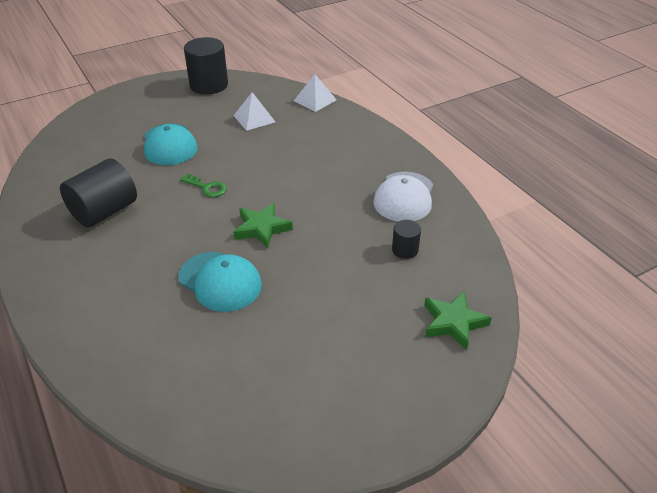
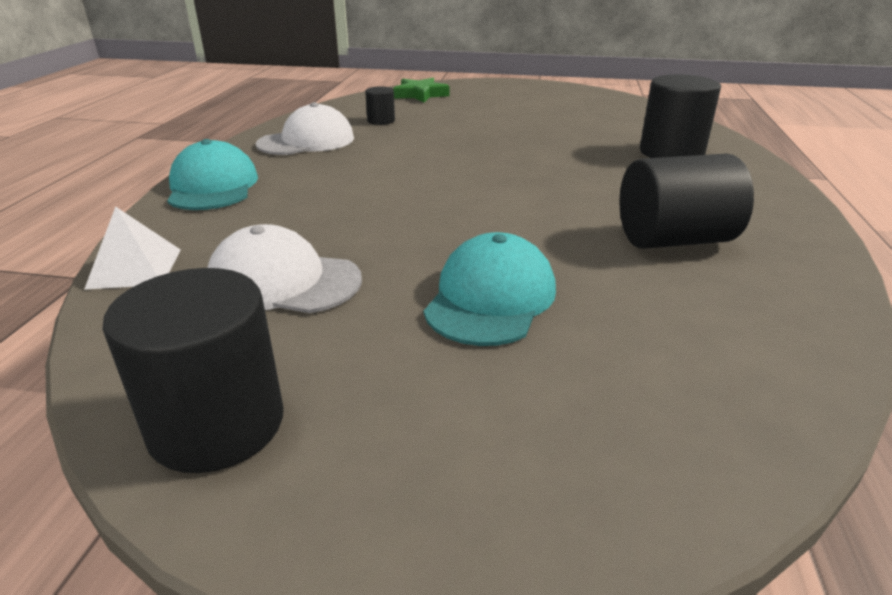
camera: 140 degrees left, 10 degrees down
turquoise cap [178,252,262,312] -> turquoise cap moved to [167,139,258,210]
green key [180,174,227,197] -> none
white pyramid [233,92,275,131] -> white cap [207,224,362,313]
green star [234,203,293,249] -> none
none -> black cylinder [640,74,721,158]

